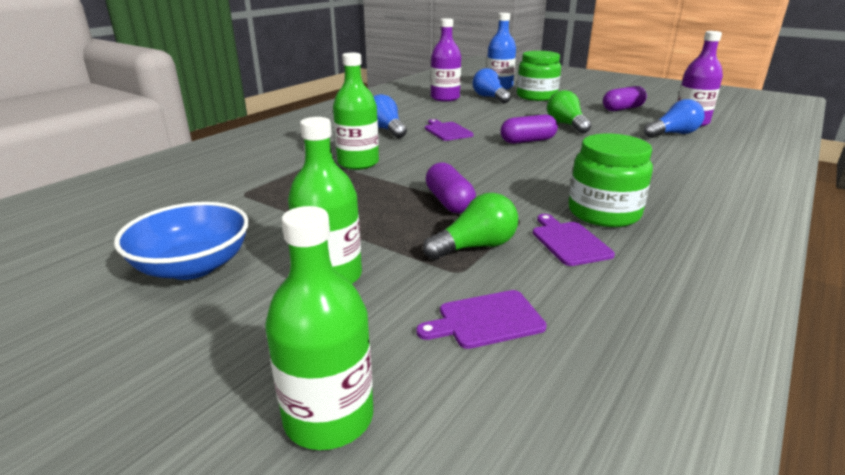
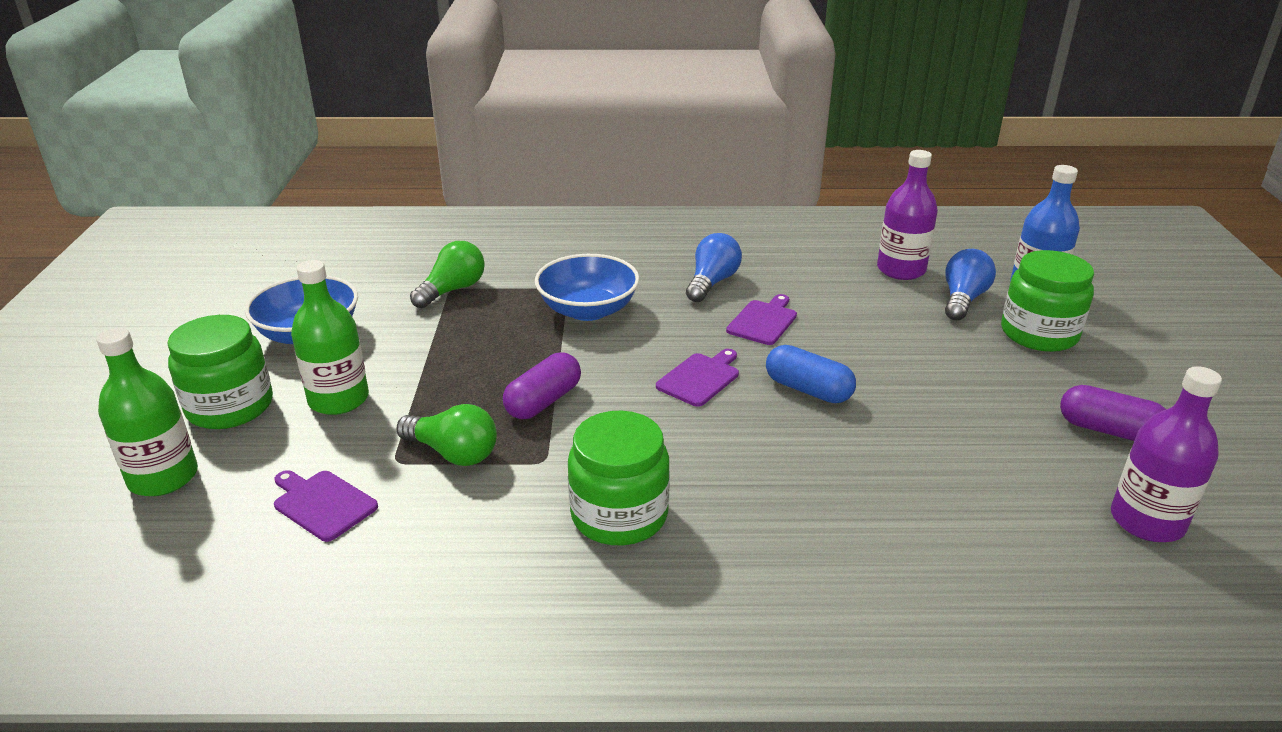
camera: 55 degrees right, 5 degrees up
green bottle [333,53,379,170] -> blue bowl [535,254,640,321]
purple capsule [501,114,558,144] -> blue capsule [766,345,856,403]
purple cutting board [533,214,615,266] -> purple cutting board moved to [656,349,739,407]
green light bulb [547,90,591,134] -> green light bulb moved to [410,241,485,308]
blue light bulb [644,99,705,138] -> none
none -> green jar [167,315,273,429]

